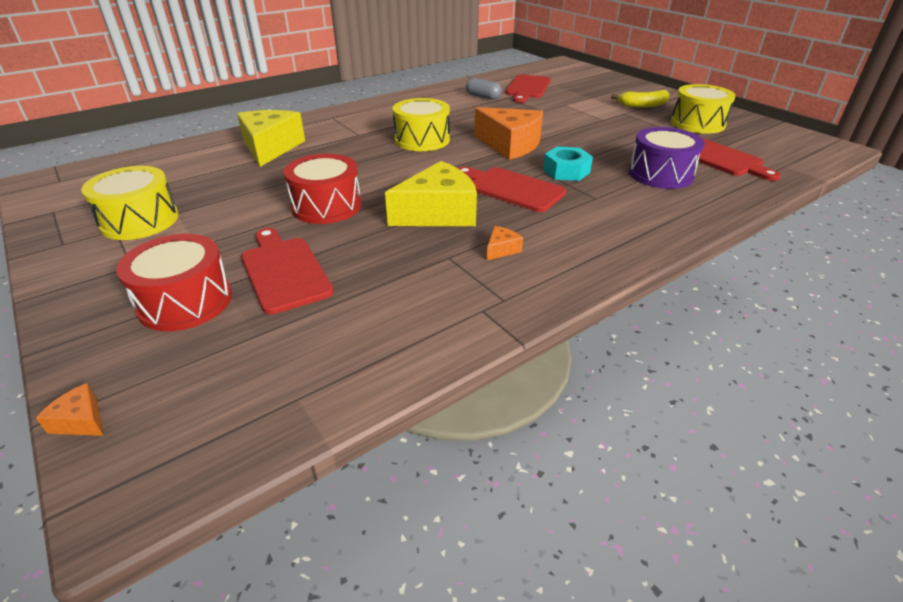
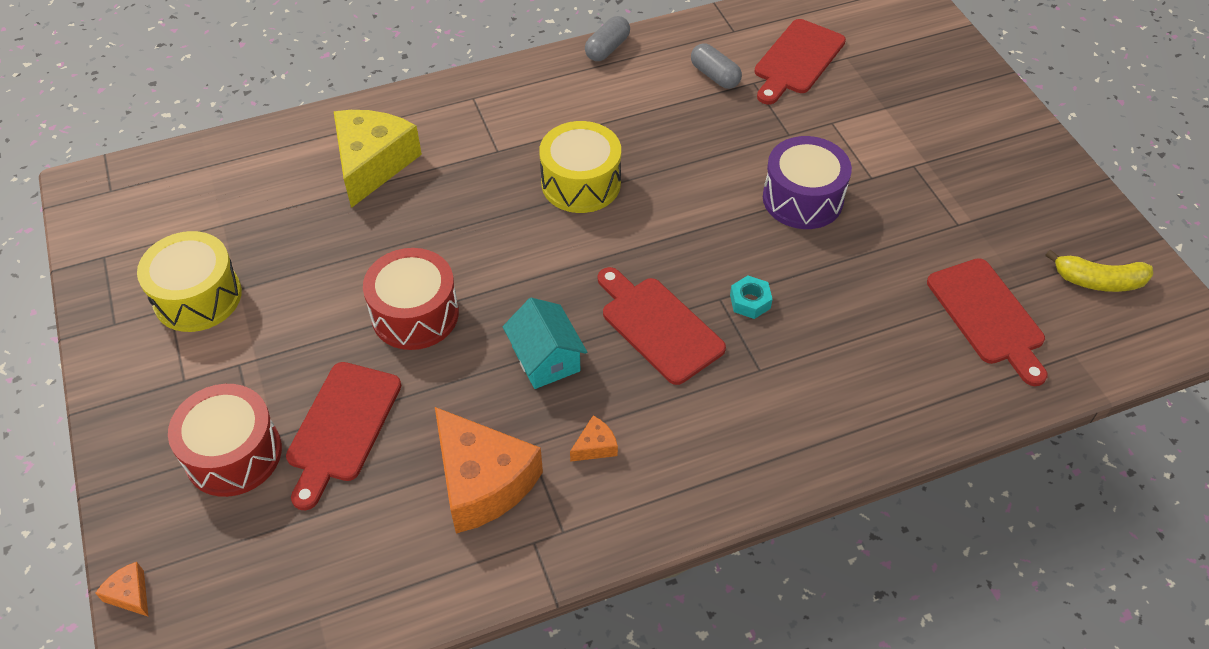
camera: 15 degrees right, 15 degrees up
red cutting board [241,228,334,314] -> red cutting board turned 150 degrees counterclockwise [286,362,401,511]
yellow cheese [385,161,477,226] -> turquoise house [503,298,587,389]
orange cheese [474,107,543,160] -> orange cheese moved to [435,407,543,534]
turquoise nut [543,146,593,181] -> turquoise nut [730,276,773,319], size x0.66
yellow banana [611,90,670,108] -> yellow banana moved to [1045,250,1153,292]
purple drum [629,127,705,189] -> purple drum moved to [763,136,852,229]
yellow drum [671,84,736,134] -> none
none -> grey capsule [585,16,630,61]

